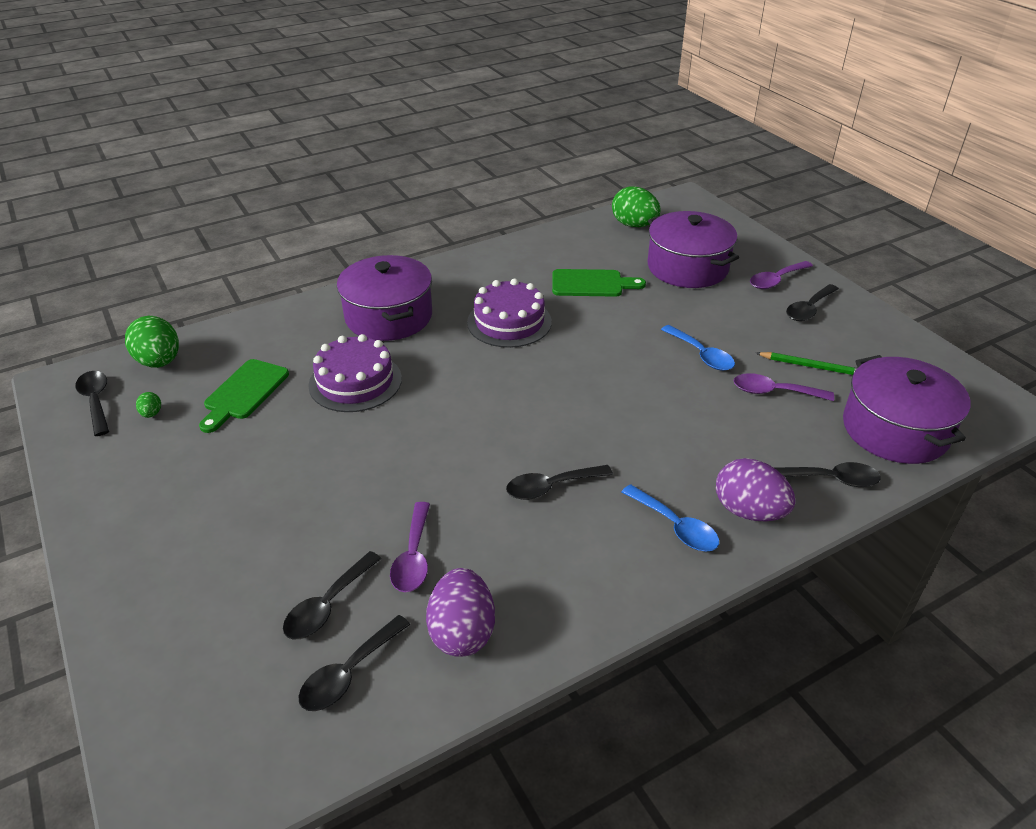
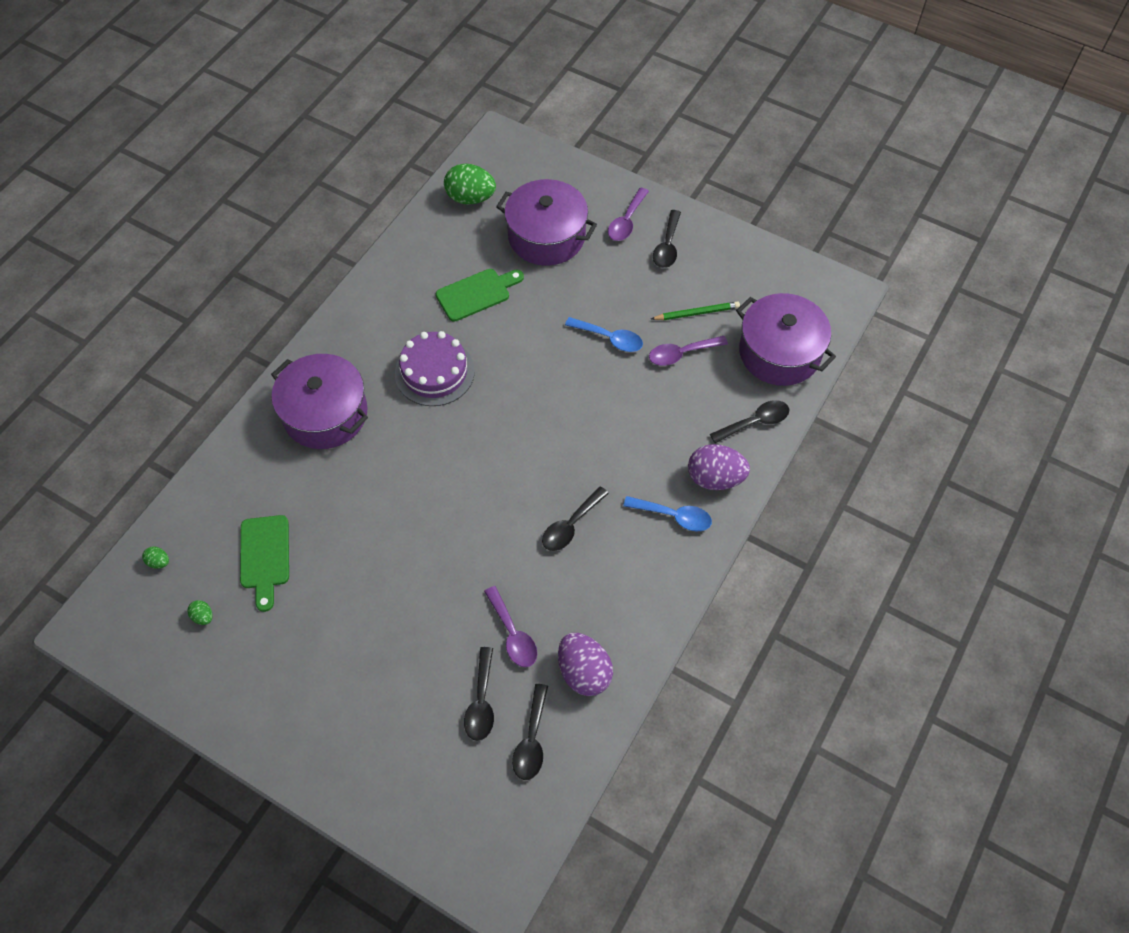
camera: 30 degrees left, 20 degrees up
black spoon [75,371,109,436] -> none
green egg [125,316,179,368] -> green egg [142,546,169,569], size x0.45
purple cake [308,334,402,412] -> none

